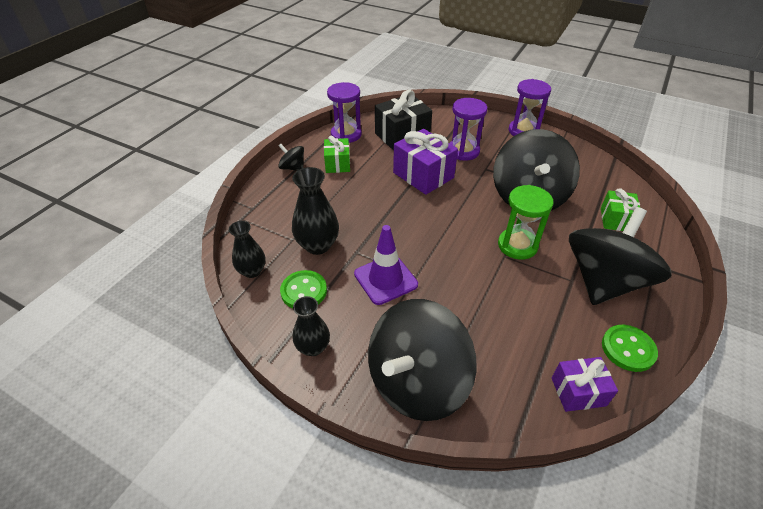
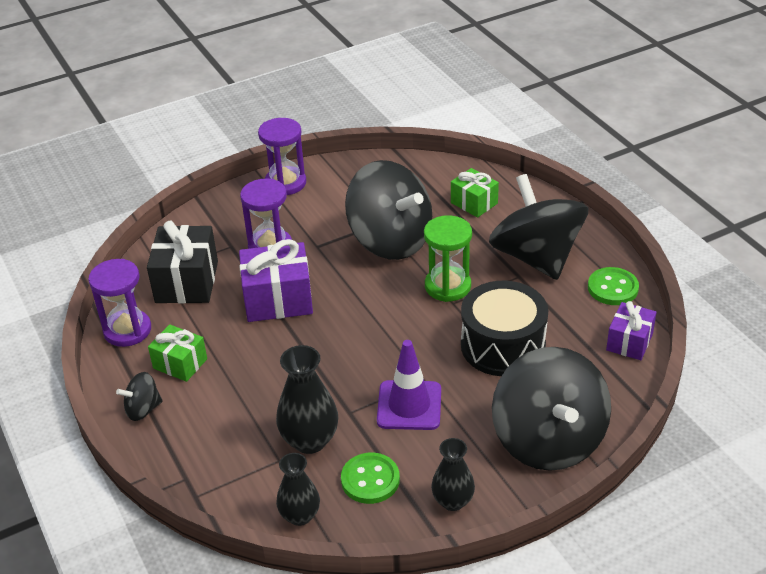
camera: 55 degrees left, 5 degrees down
none -> black drum [461,281,548,376]

